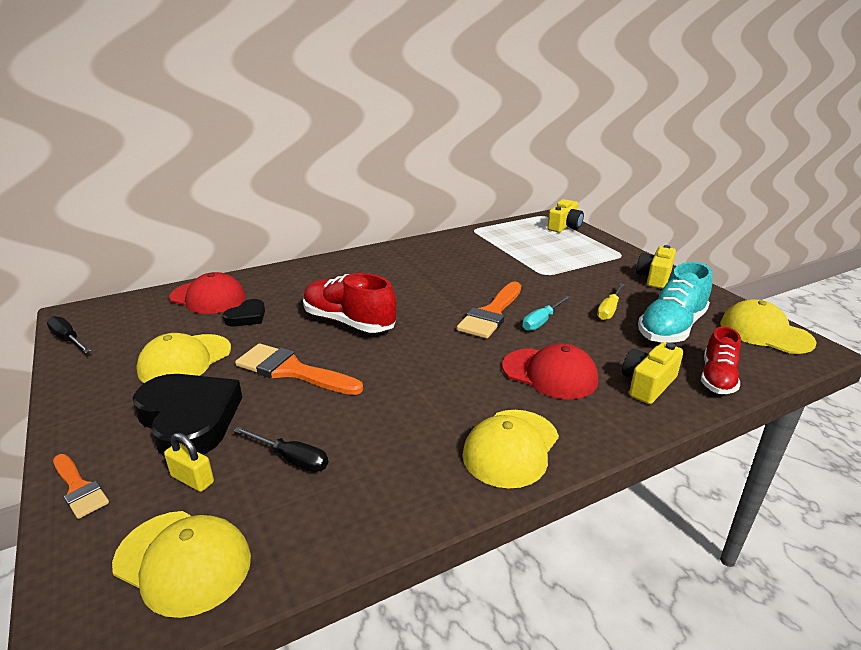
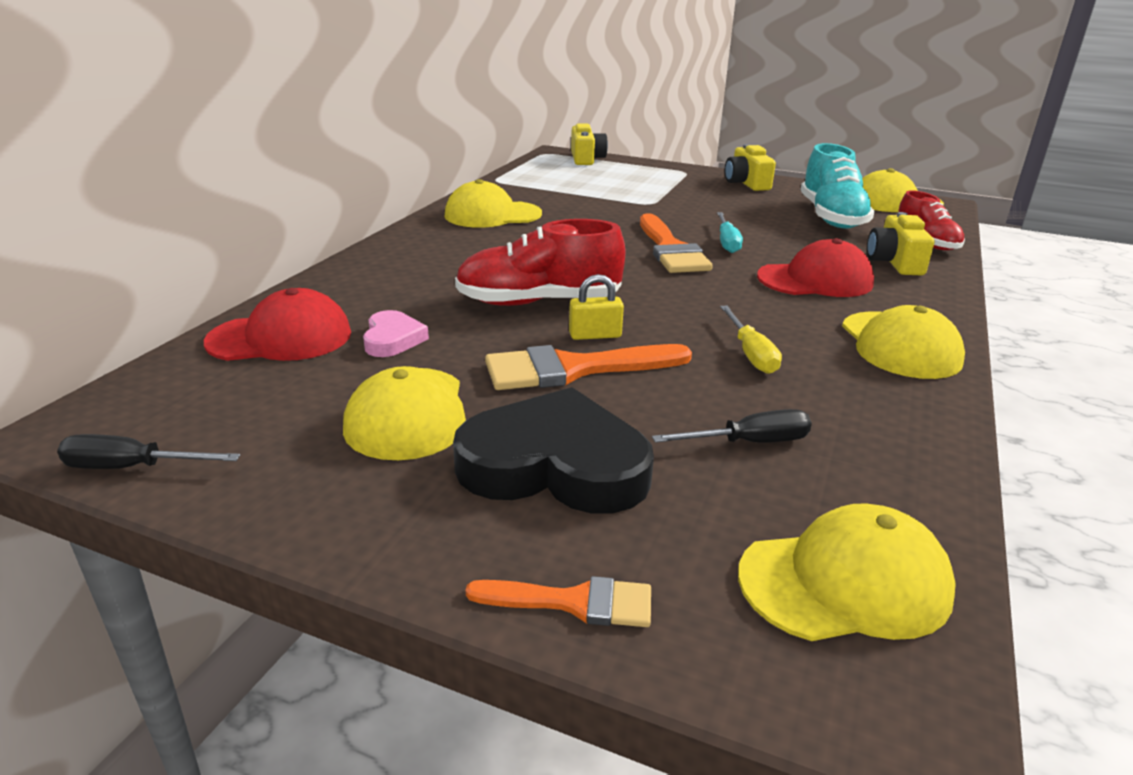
camera: 40 degrees left, 0 degrees up
yellow padlock [164,433,214,492] -> yellow padlock moved to [569,274,624,340]
black heart [223,299,265,326] -> pink heart [363,310,429,357]
yellow screwdriver [597,283,625,320] -> yellow screwdriver moved to [720,306,782,374]
none -> yellow cap [444,179,542,228]

